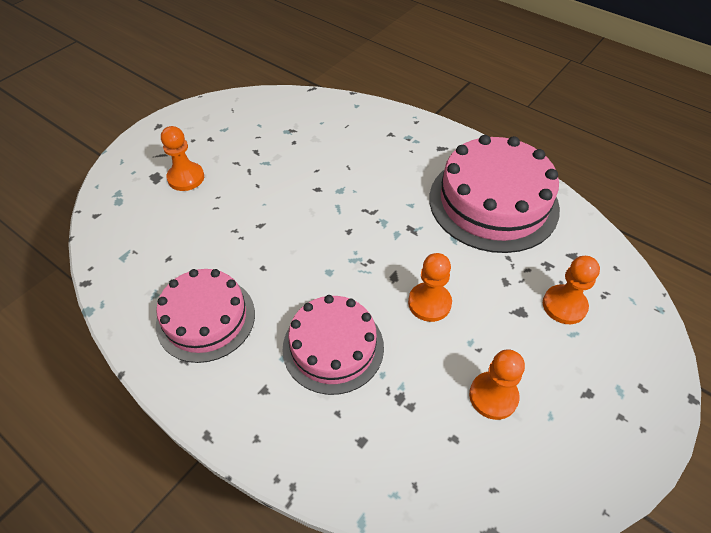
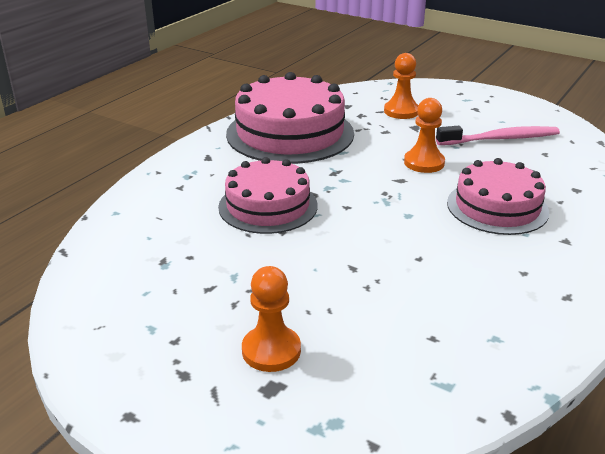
camera: 95 degrees left, 20 degrees down
pink cake [156,269,255,363] -> pink cake moved to [218,157,318,234]
orange pawn [469,349,525,420] -> pink toothbrush [436,126,560,145]

